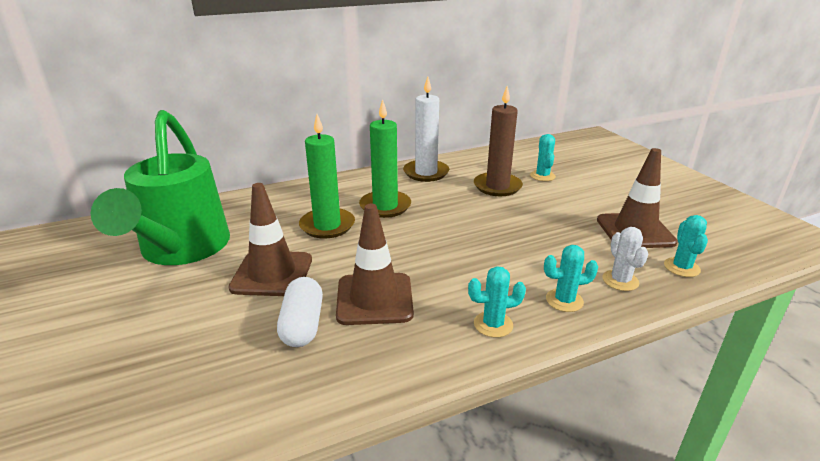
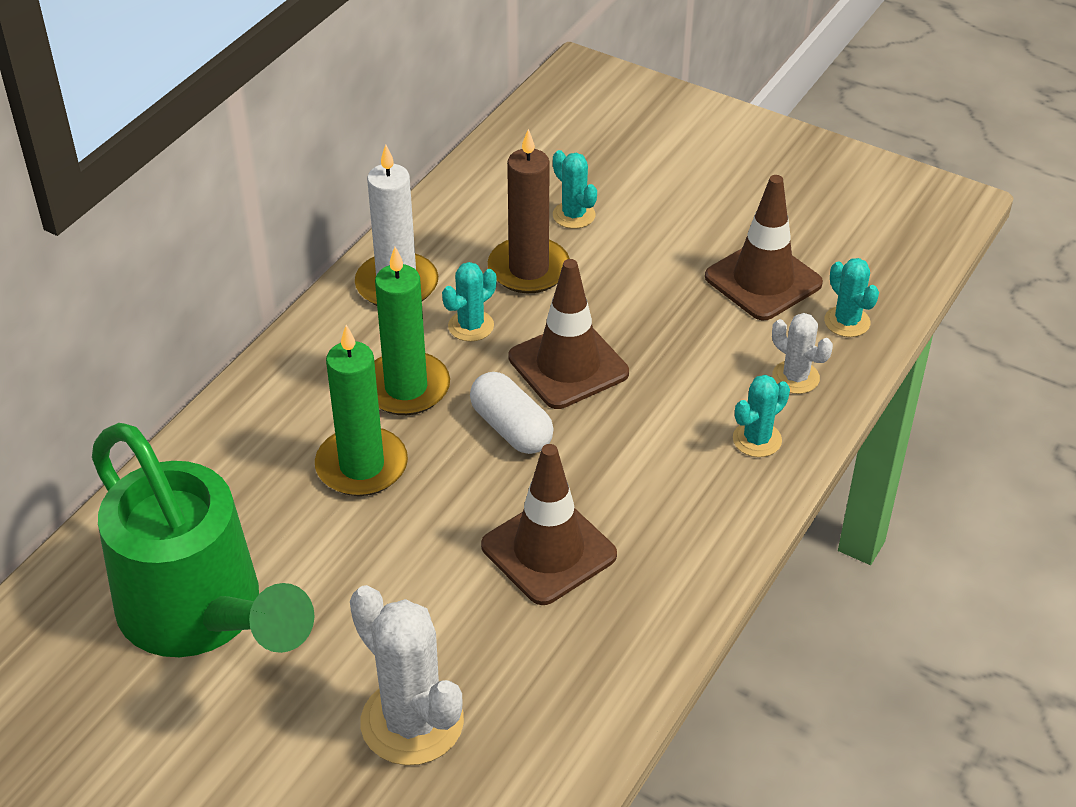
camera: 35 degrees left, 15 degrees up
brown traffic cone [229,183,312,296] -> brown traffic cone moved to [508,259,629,409]
white capsule [277,277,323,347] -> white capsule moved to [470,372,554,454]
turquoise cactus [468,266,526,338] -> turquoise cactus moved to [442,262,497,342]
none -> white cactus [350,585,464,765]

